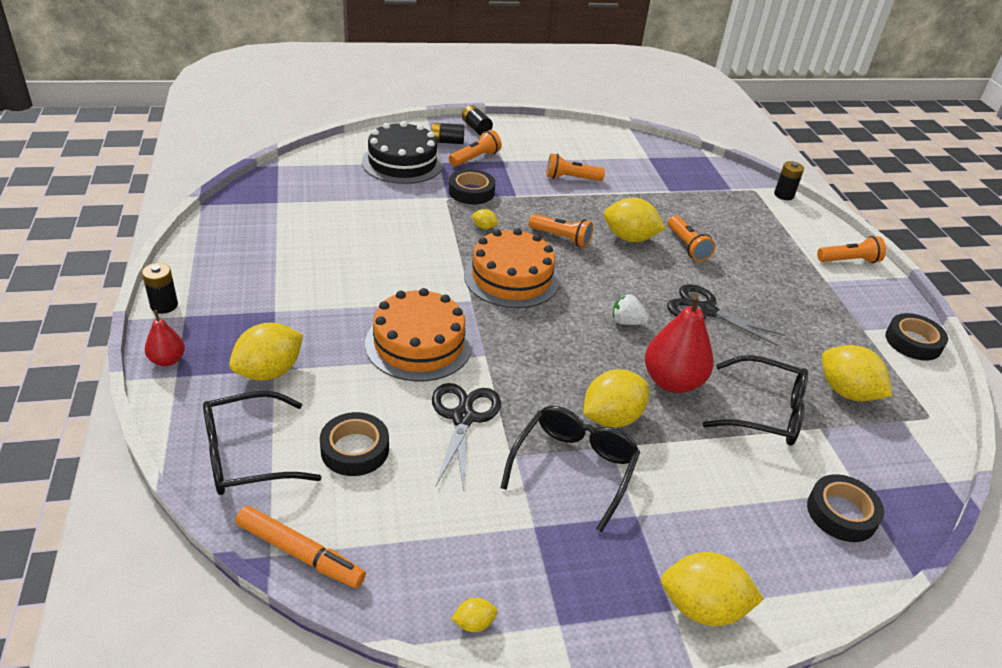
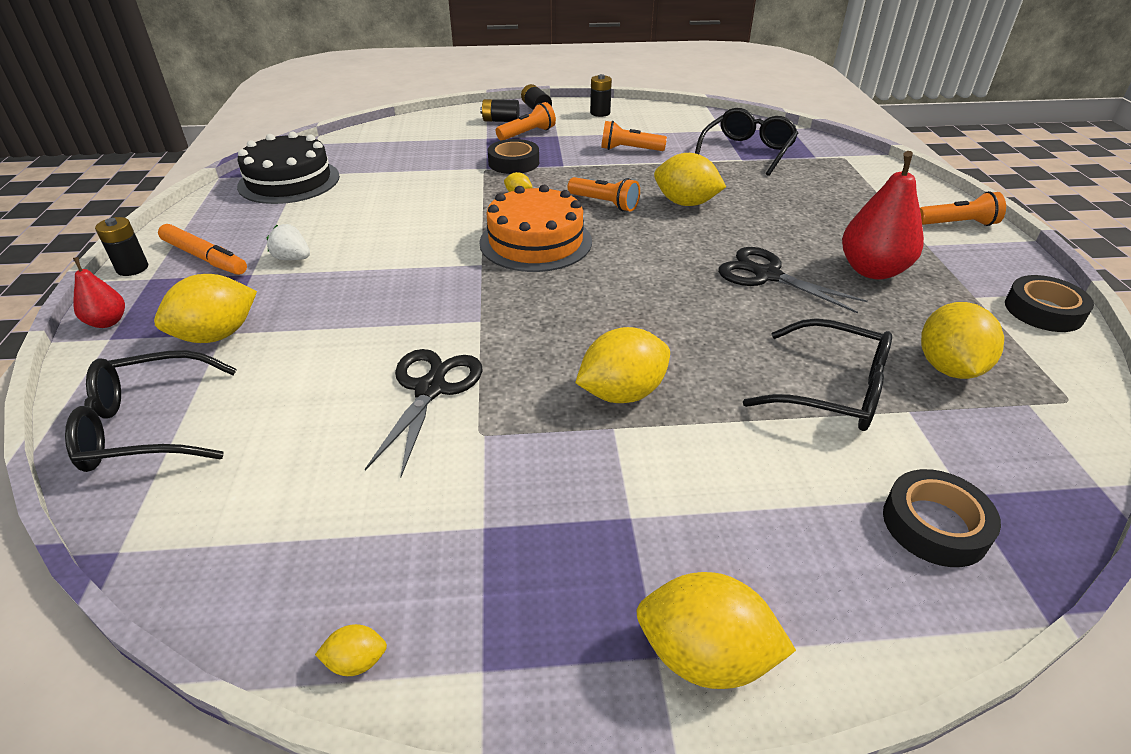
camera: 10 degrees right, 0 degrees up
orange marker [236,506,366,588] -> orange marker moved to [158,224,247,275]
black tape [320,412,389,476] -> none
black cake [362,121,443,184] -> black cake moved to [237,132,340,204]
orange cake [365,288,473,381] -> none
black glasses [501,406,640,533] -> black glasses moved to [695,108,798,176]
white strawberry [613,294,649,325] -> white strawberry moved to [267,224,310,260]
red pear [645,294,714,393] -> red pear moved to [842,151,924,279]
orange flashlight [668,216,716,261] -> none
black battery [774,161,804,200] -> black battery moved to [590,74,612,117]
yellow lemon [822,345,892,401] -> yellow lemon turned 45 degrees clockwise [921,302,1004,379]

